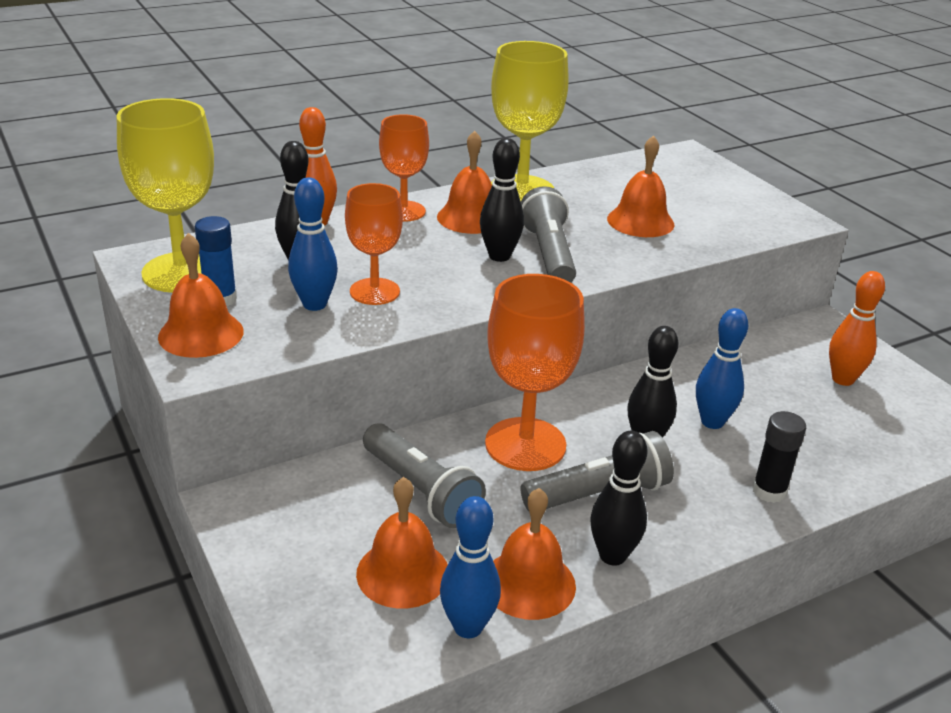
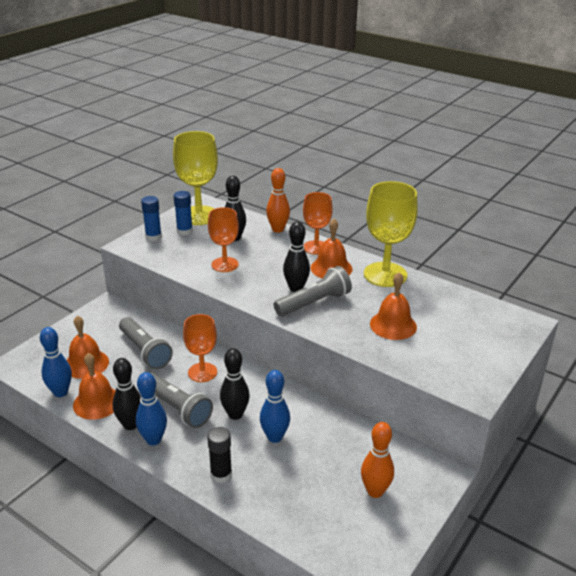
camera: 65 degrees right, 0 degrees up
orange bell [158,233,244,358] -> blue glue stick [141,196,162,241]
blue bowling pin [288,178,338,311] -> blue bowling pin moved to [136,372,167,445]
grey flashlight [363,423,486,528] -> grey flashlight turned 60 degrees counterclockwise [119,317,173,369]
orange goblet [485,274,585,471] -> orange goblet [183,314,217,382], size x0.63

